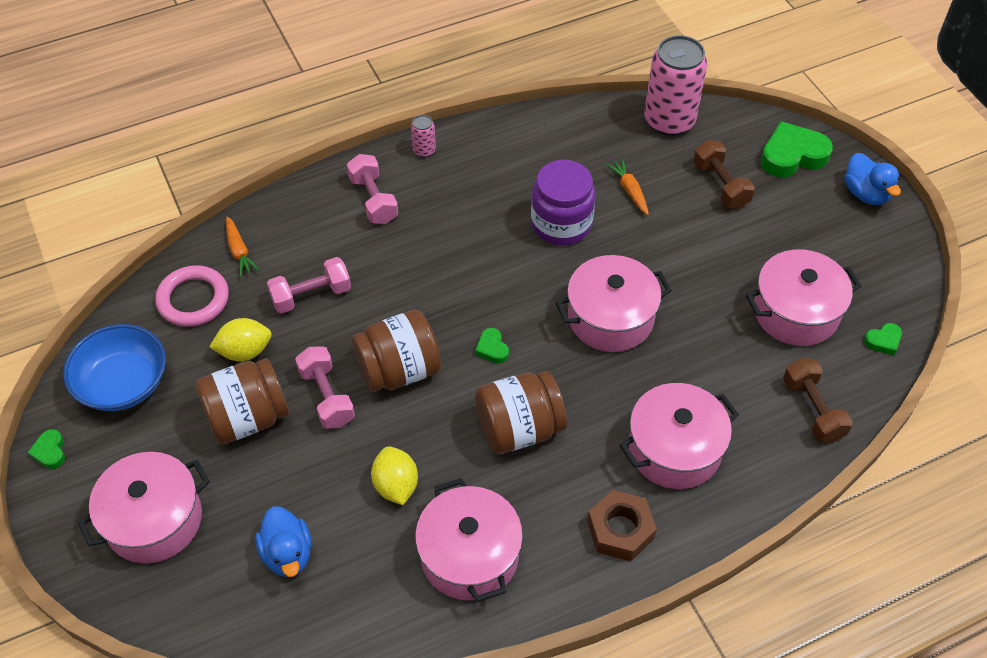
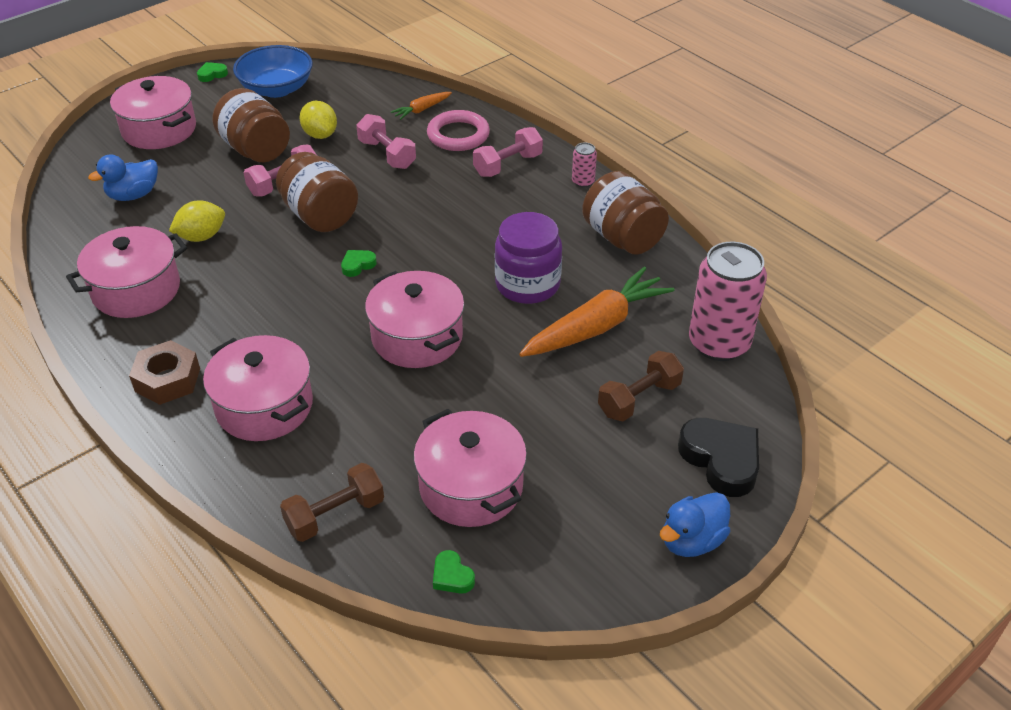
camera: 75 degrees right, 10 degrees down
pink ring [155,265,229,327] -> pink ring moved to [427,110,490,151]
brown jar [475,371,567,454] -> brown jar moved to [582,171,669,255]
orange carrot [606,158,649,215] -> orange carrot [519,267,674,357], size x2.10
green heart [761,121,833,177] -> black heart [678,418,759,497]

